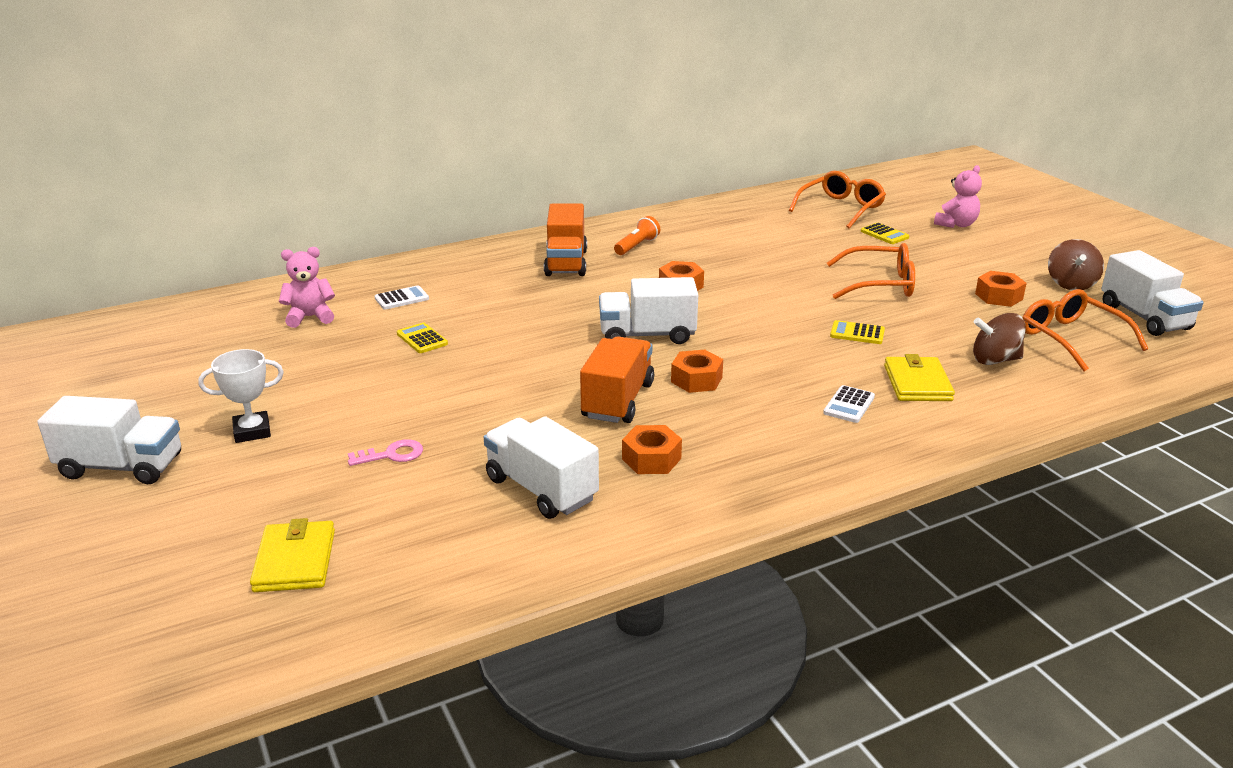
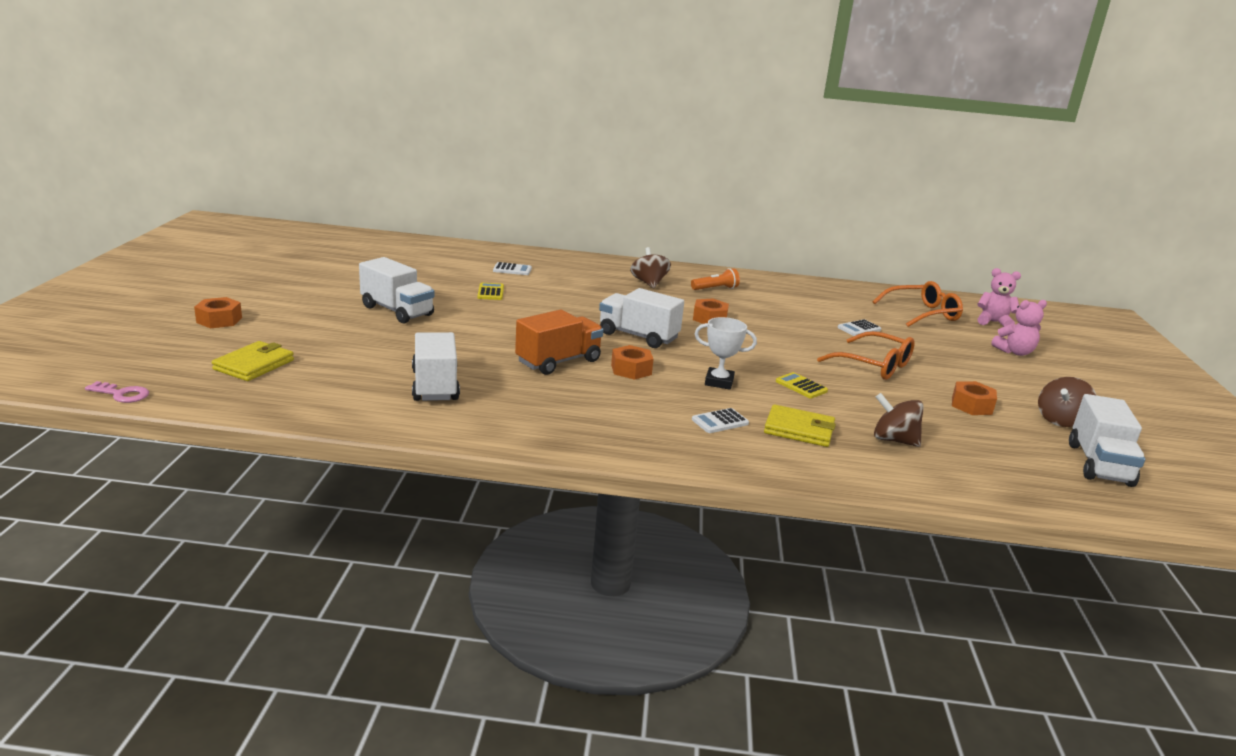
camera: 30 degrees right, 5 degrees down
white truck [37,396,181,484] -> white truck moved to [359,257,434,324]
white trophy [198,349,284,443] -> white trophy moved to [695,317,757,390]
pink teddy bear [279,247,335,328] -> pink teddy bear moved to [977,268,1021,327]
pink key [348,439,423,466] -> pink key moved to [85,381,149,403]
orange truck [544,204,587,276] -> brown spinning top [630,247,671,288]
orange nut [622,425,682,474] -> orange nut moved to [194,297,242,329]
yellow calculator [861,223,909,244] -> none
yellow wallet [884,354,955,401] -> yellow wallet turned 75 degrees clockwise [764,404,836,447]
orange glasses [1022,289,1148,371] -> none
none -> white calculator [837,319,881,336]

